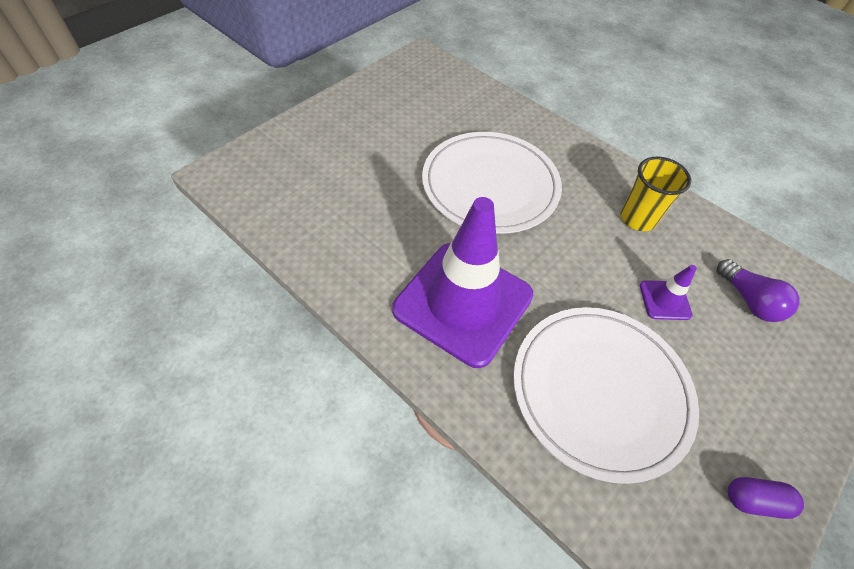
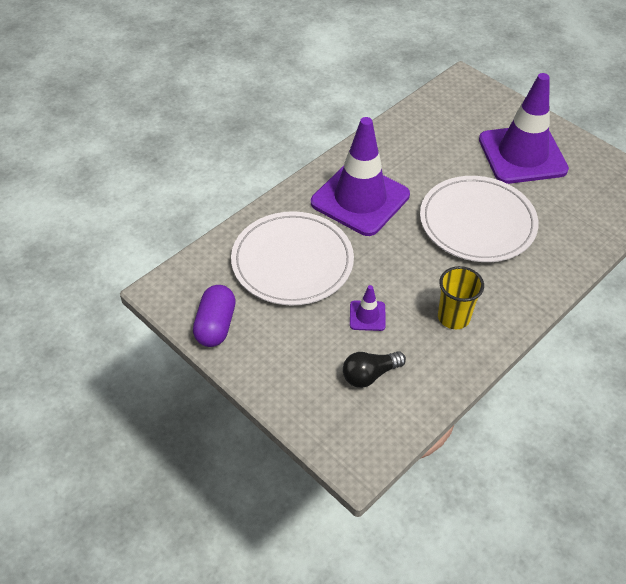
camera: 95 degrees right, 5 degrees down
purple light bulb [717,259,800,322] -> black light bulb [343,351,406,388]
purple capsule [728,477,804,519] -> purple capsule [193,285,236,347], size x1.59
none -> purple traffic cone [479,73,569,184]

